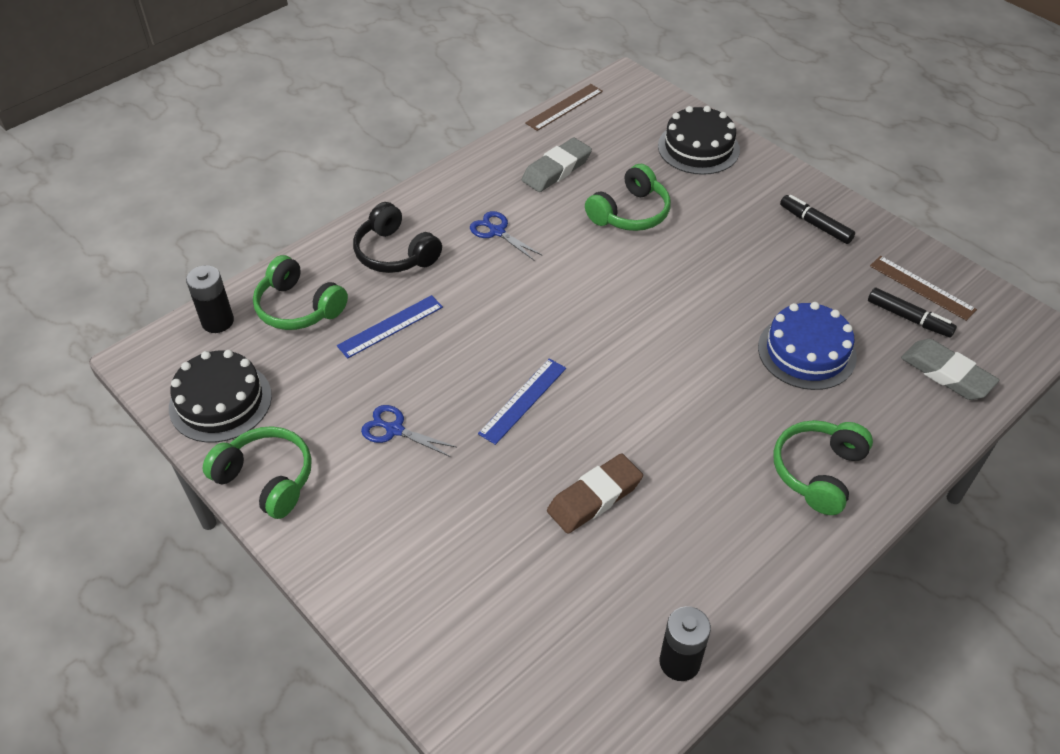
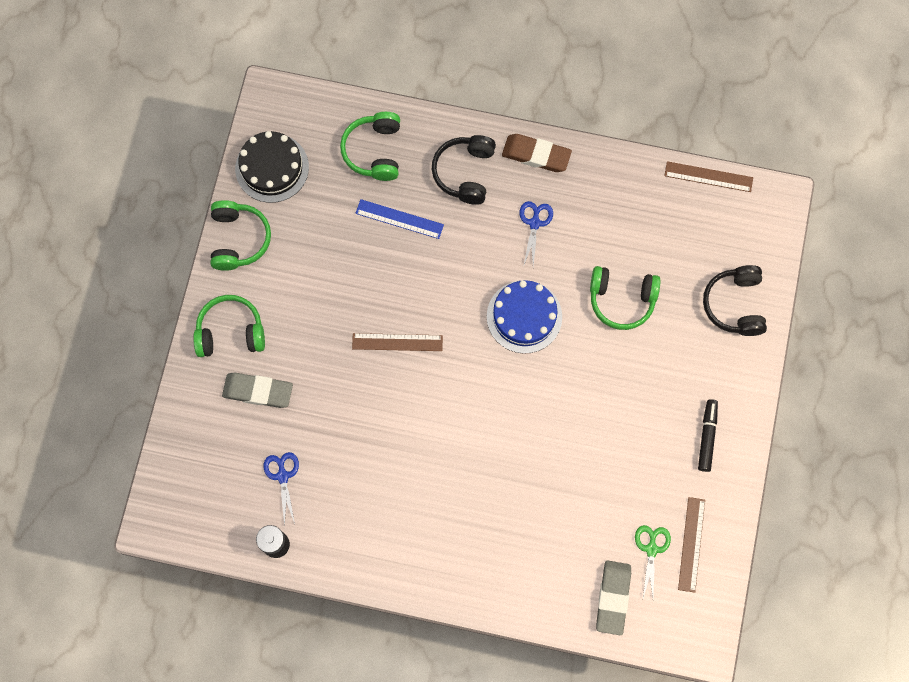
camera: 55 degrees right, 25 degrees up
black battery [186,265,234,333] -> none
blue scissors [361,405,456,457] -> blue scissors moved to [263,452,299,527]
blue ruler [478,358,566,445] -> brown ruler [352,333,443,351]
grey eraser [522,138,592,192] -> grey eraser moved to [222,373,293,408]
brown eraser [547,453,643,534] -> brown eraser moved to [502,134,572,172]
black cake [658,106,740,175] -> black headphones [703,265,767,336]
blue cake [758,302,857,390] -> blue cake moved to [487,280,562,354]
green headphones [773,420,873,515] -> green headphones moved to [193,295,265,357]
black marker [868,288,957,338] -> green scissors [635,525,671,598]

